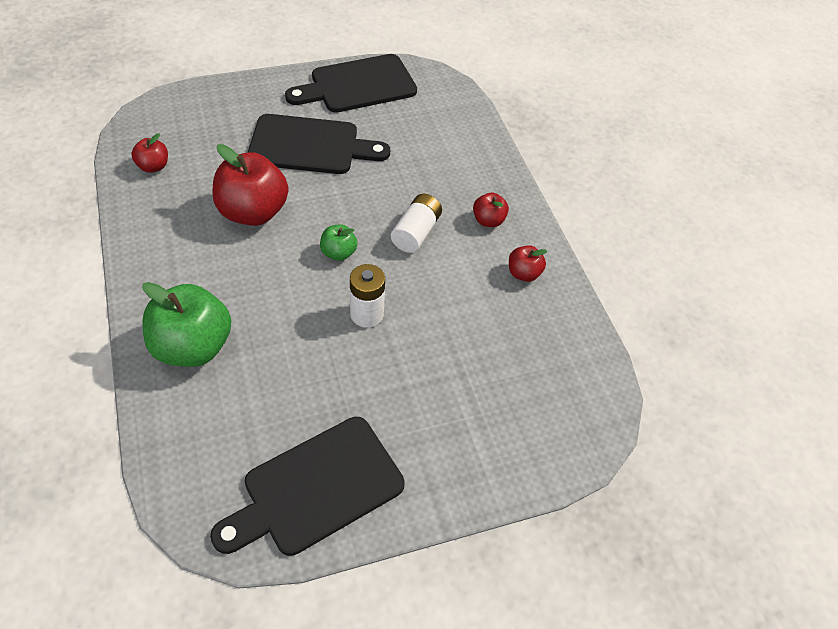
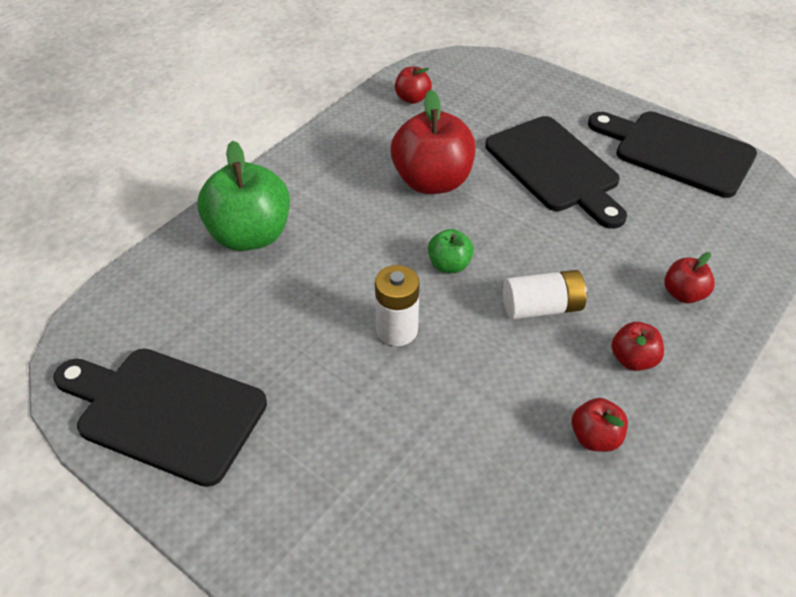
camera: 60 degrees right, 5 degrees down
none -> red apple [664,252,715,303]

